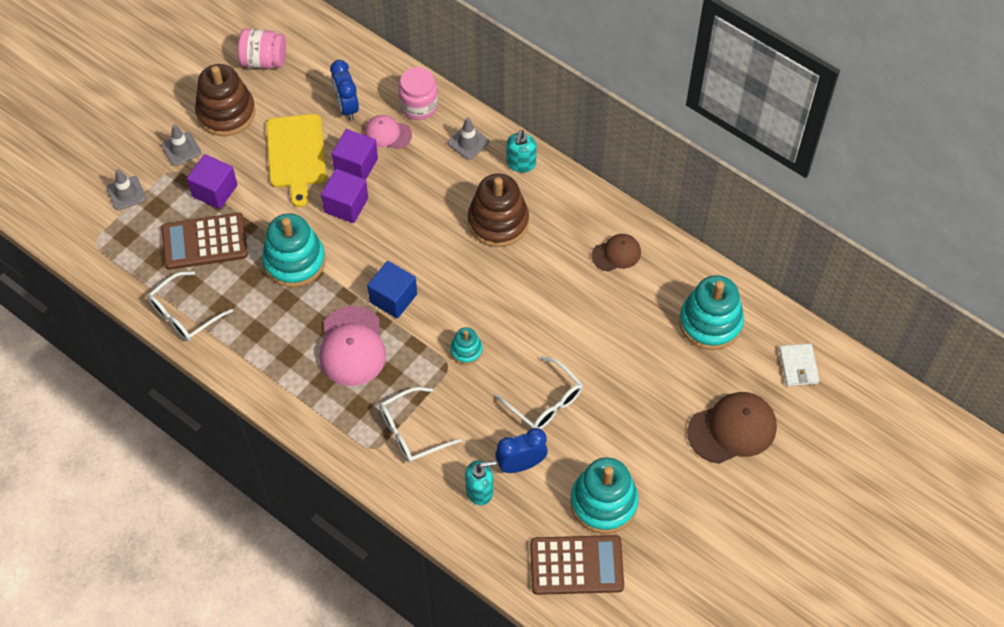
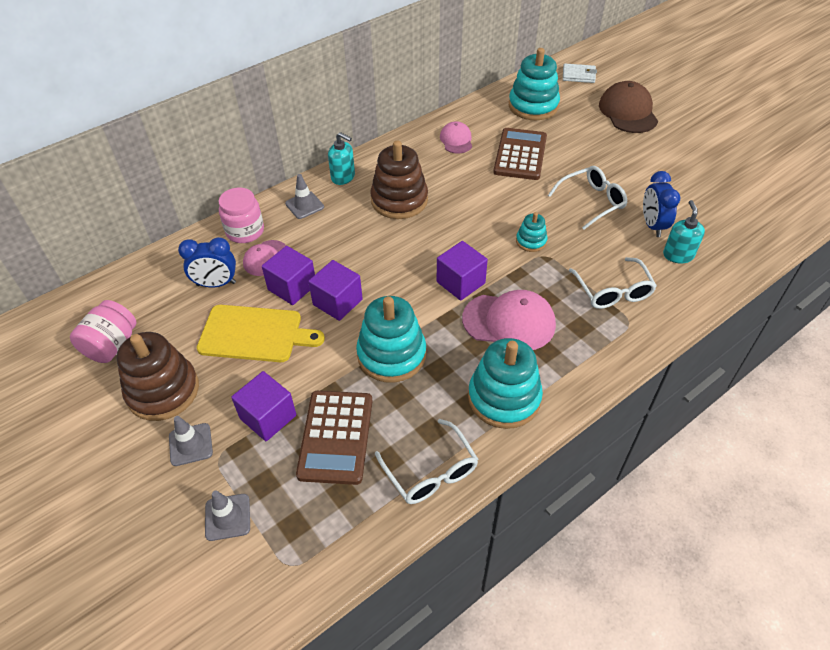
camera: 75 degrees left, 10 degrees down
blue cube [367,261,417,319] -> purple cube [437,241,488,301]
brown calculator [530,535,624,595] -> brown calculator moved to [493,128,547,180]
turquoise stacking toy [570,457,639,534] -> turquoise stacking toy moved to [468,338,543,429]
brown cap [592,234,641,272] -> pink cap [440,121,472,153]

